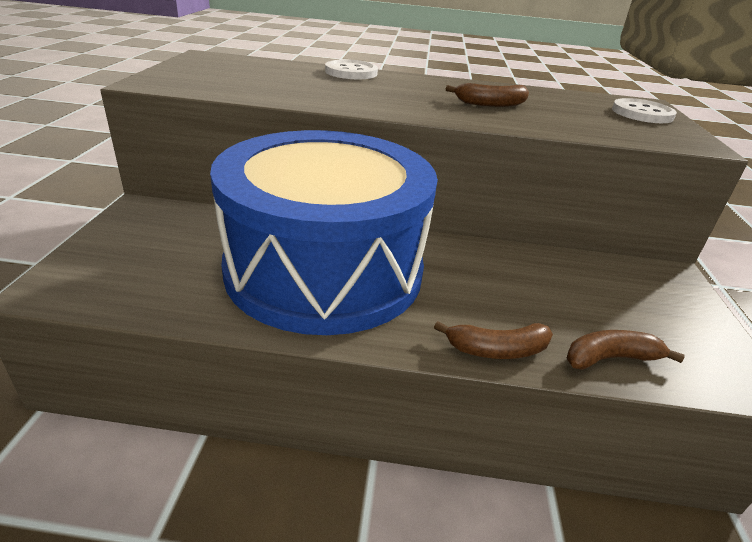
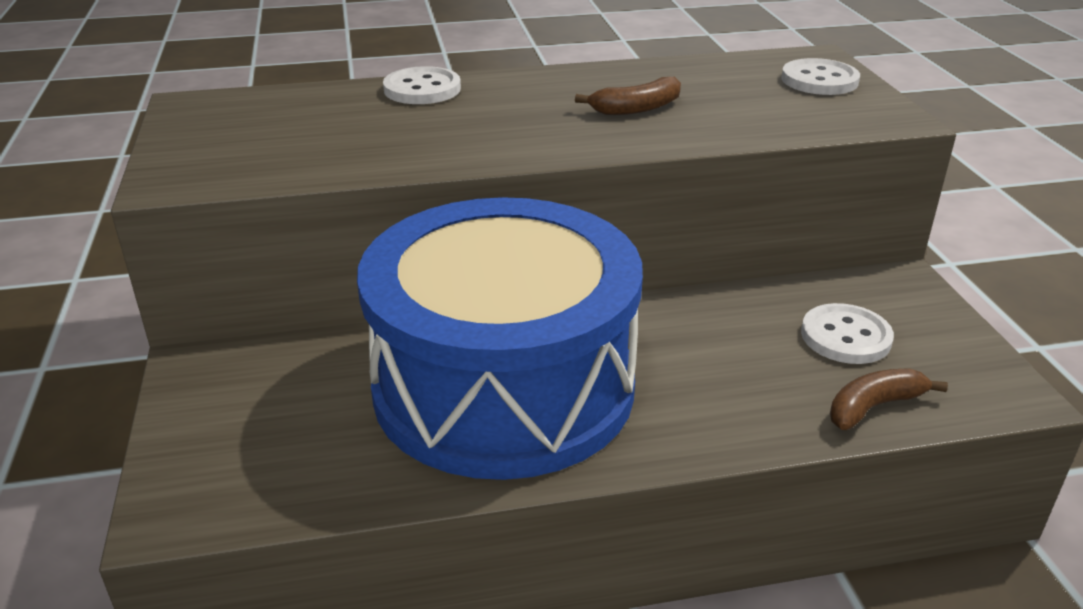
camera: 15 degrees left, 0 degrees up
brown banana [434,321,553,359] -> none
none -> white button [801,303,894,364]

